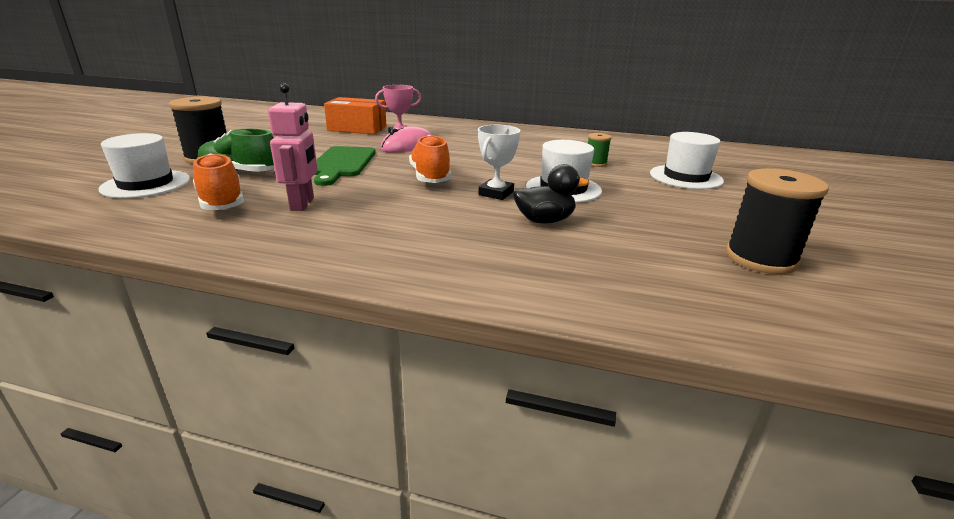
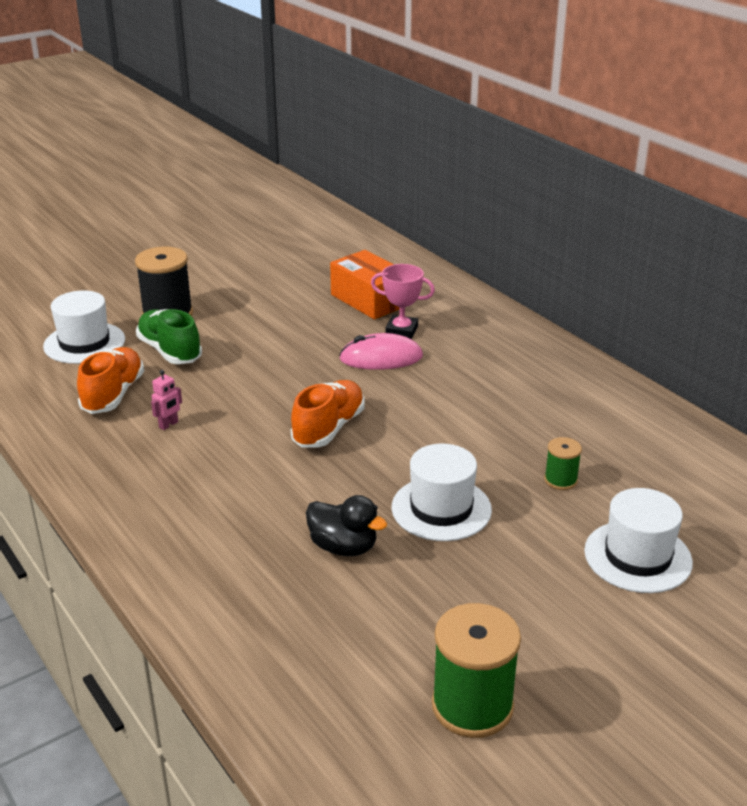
camera: 40 degrees right, 5 degrees up
pink robot [268,83,318,211] -> pink robot [151,370,182,430], size x0.52
green cutting board [314,146,376,186] -> none
white trophy [478,125,521,200] -> none
black spool [725,168,829,274] -> green spool [432,603,521,738]

